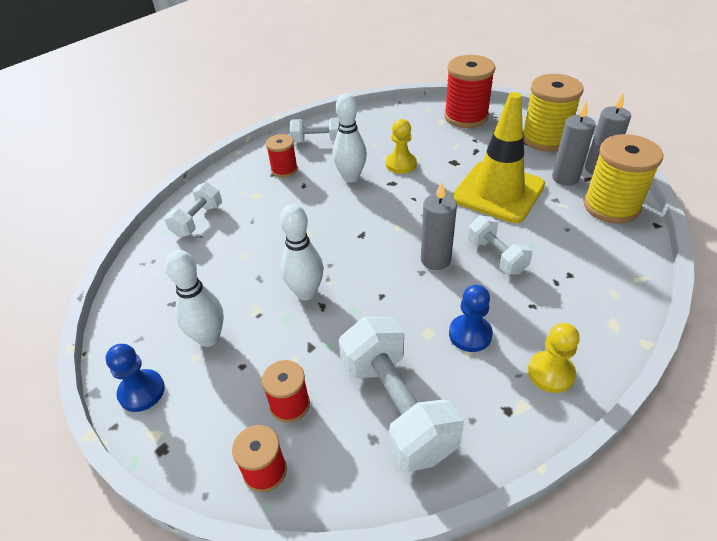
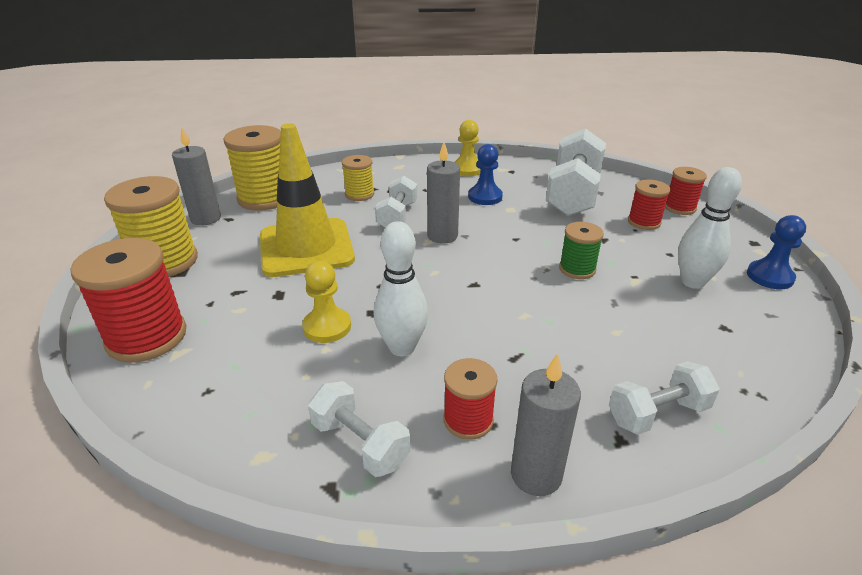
camera: 140 degrees left, 10 degrees down
white bowling pin [280,204,324,300] -> green spool [559,222,604,279]
grey candle [552,101,596,186] -> grey candle moved to [511,353,581,496]
none -> yellow spool [342,155,374,201]

